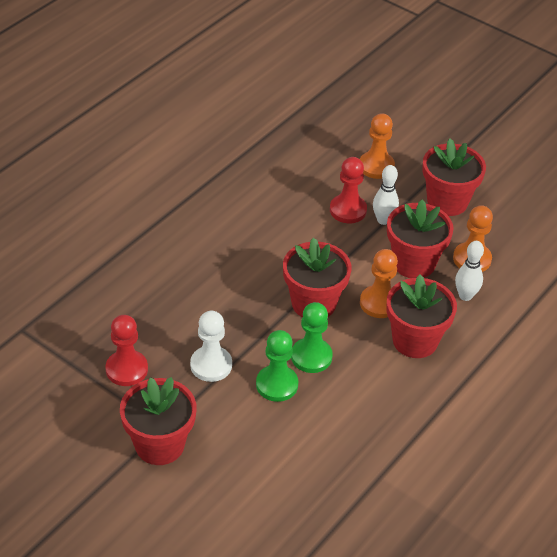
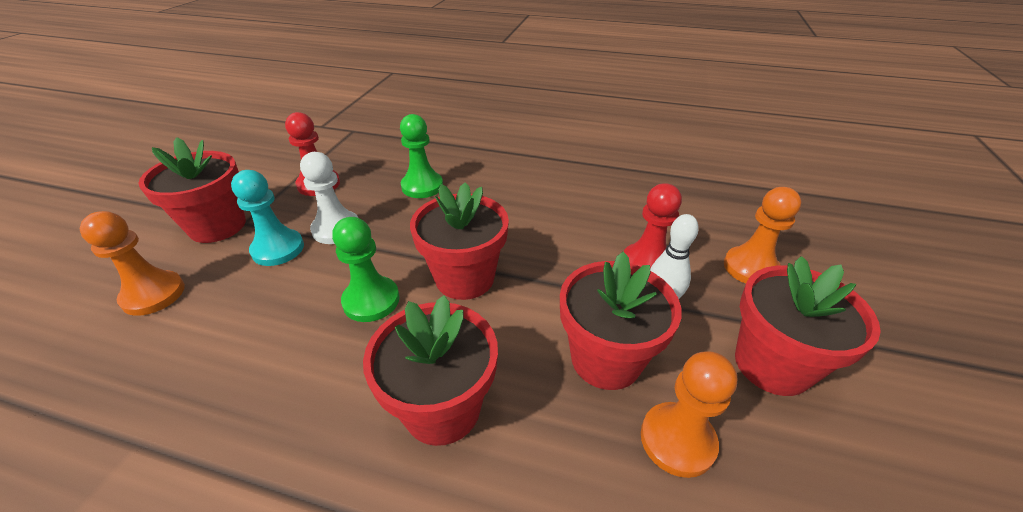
camera: 70 degrees right, 5 degrees down
green pawn [256,330,298,402] -> green pawn moved to [400,114,443,198]
orange pawn [360,249,398,318] -> orange pawn moved to [80,211,185,316]
white bowling pin [455,241,484,301] -> none
none -> turquoise pawn [231,170,304,266]

